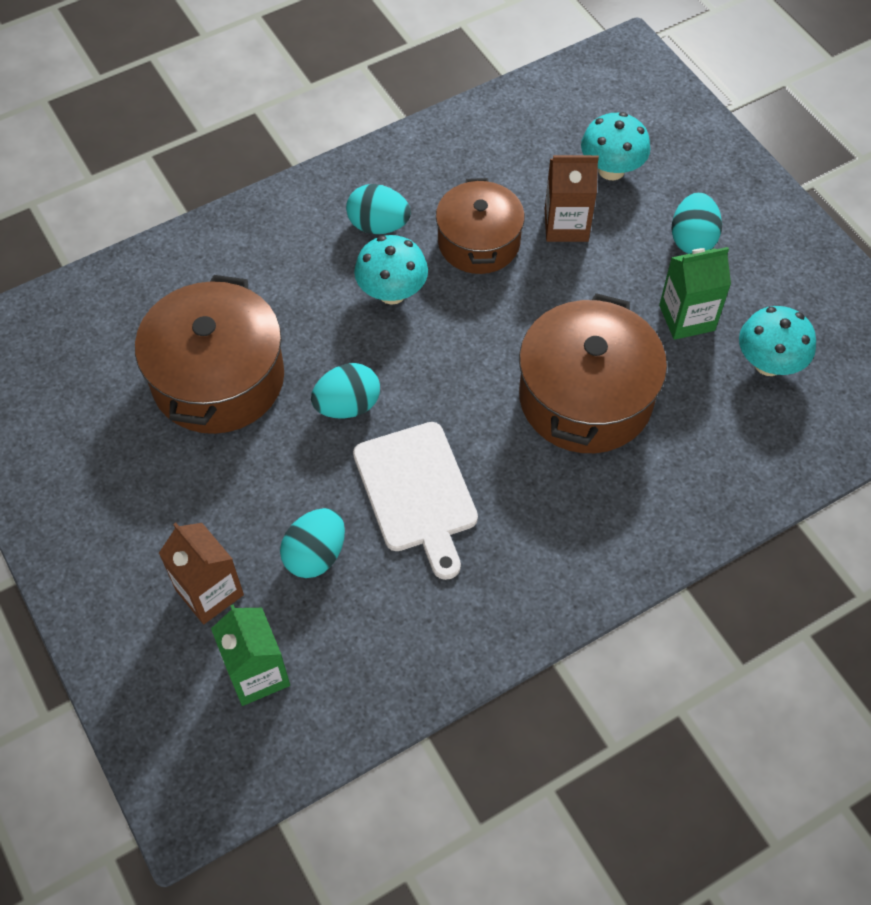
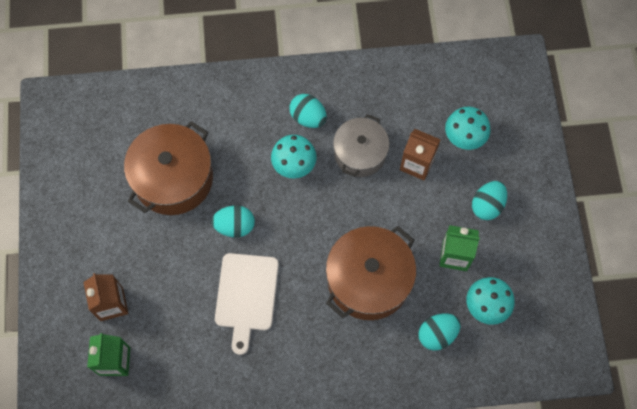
camera: 25 degrees right, 10 degrees up
turquoise egg [280,508,345,578] -> turquoise egg moved to [418,314,461,351]
brown pot [436,178,525,274] -> grey pot [333,114,390,177]

